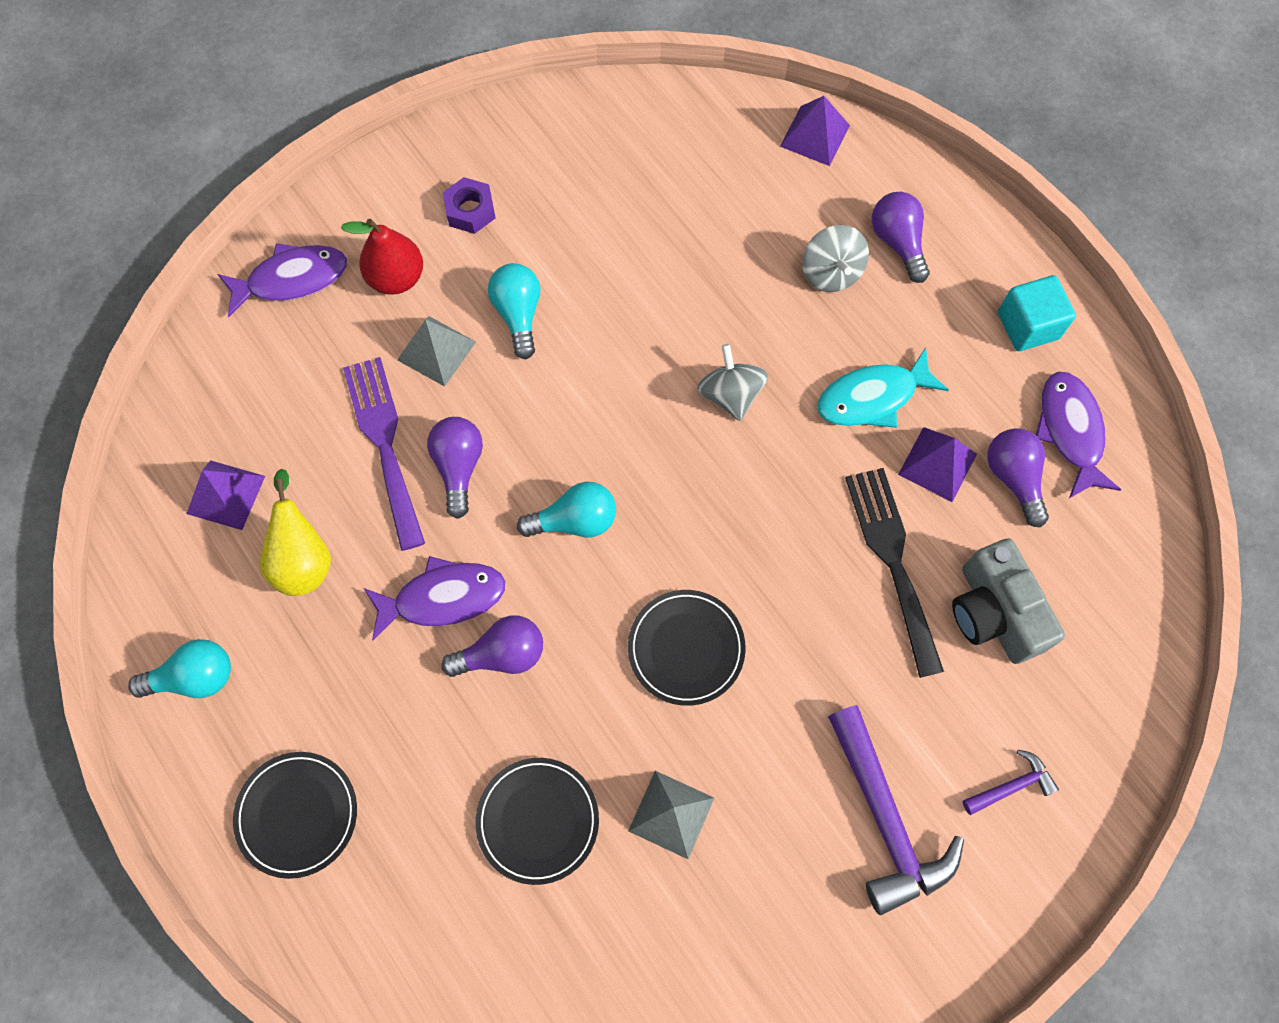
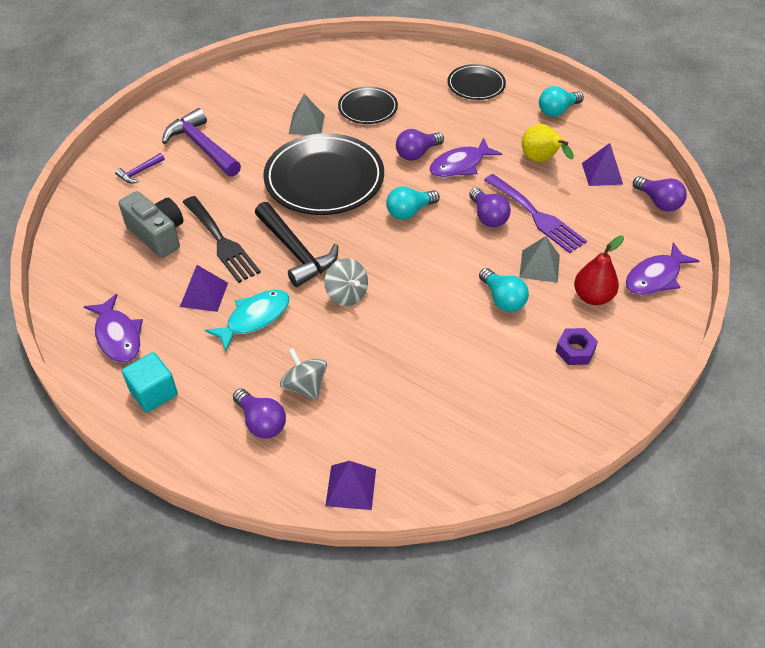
camera: 160 degrees right, 20 degrees down
black plate [628,590,746,706] -> black plate [263,133,384,215], size x1.86
purple light bulb [987,428,1049,527] -> purple light bulb moved to [633,176,687,212]
none -> black hammer [255,202,339,287]

